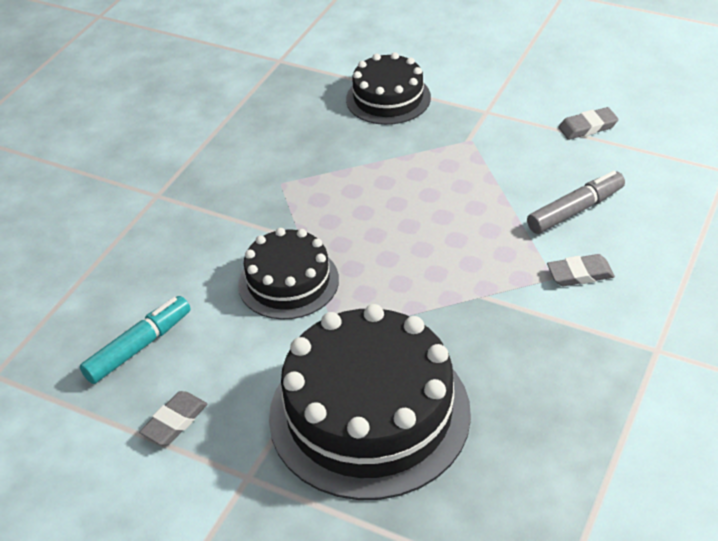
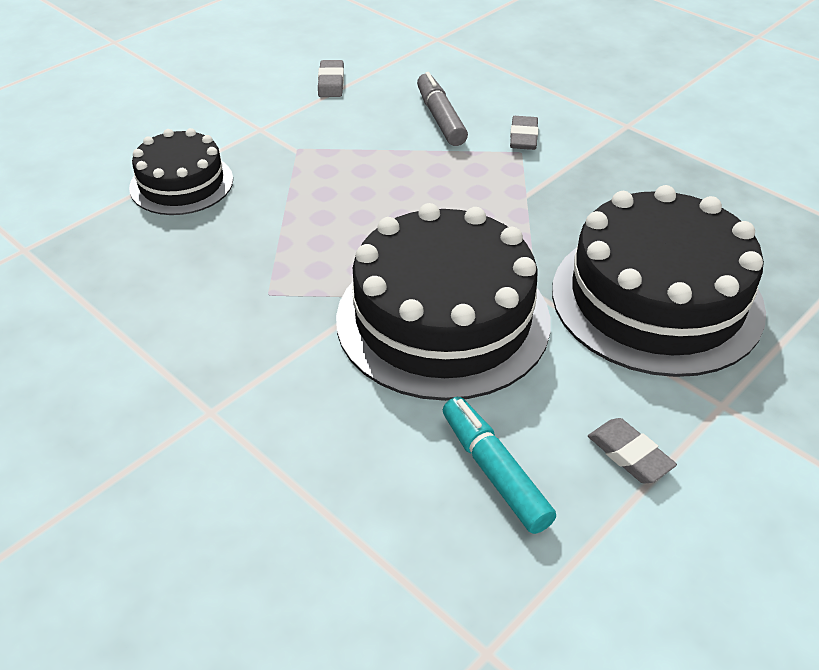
camera: 75 degrees left, 0 degrees up
black cake [238,228,339,319] -> black cake [336,203,550,401], size x1.78

